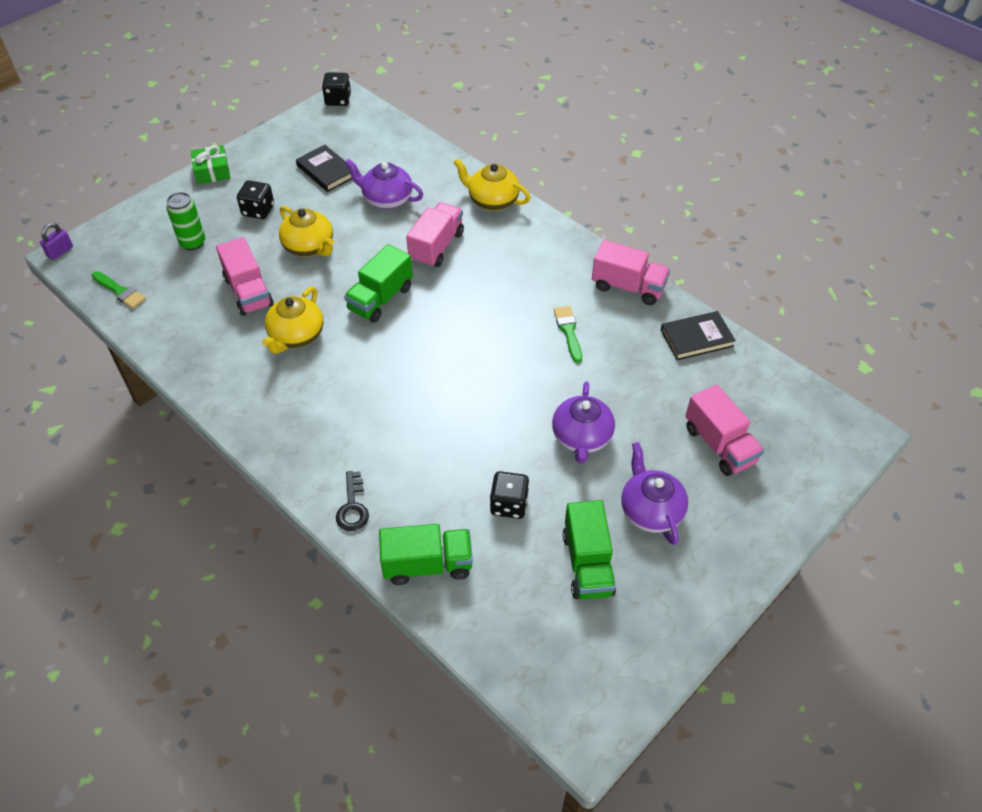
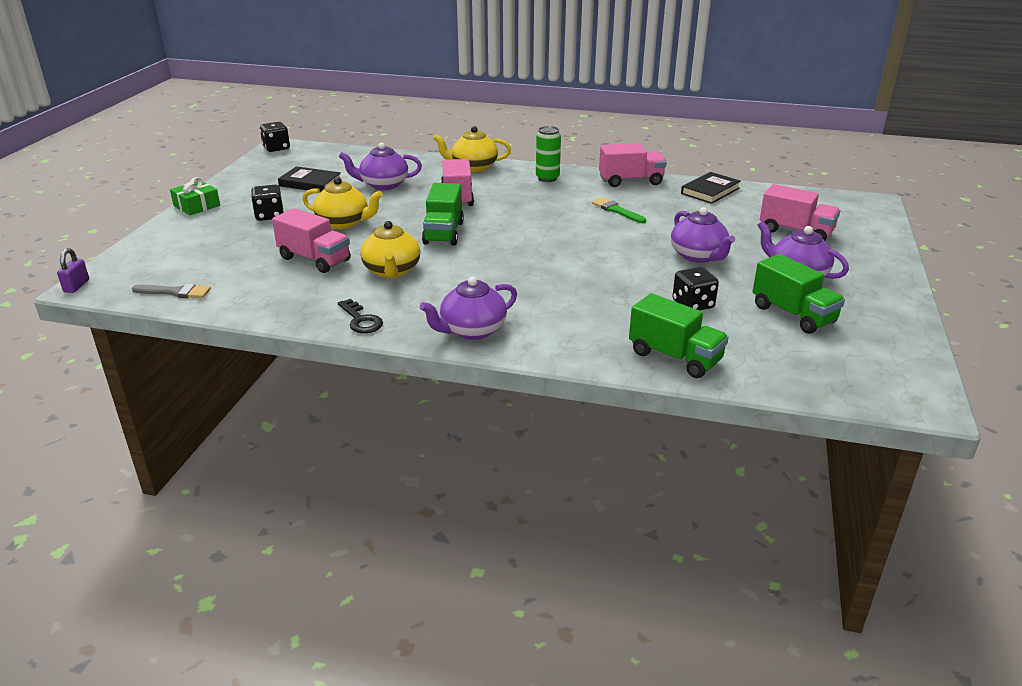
camera: 30 degrees left, 20 degrees down
green brush [91,271,146,309] -> grey brush [132,284,211,298]
green can [166,192,205,250] -> green can moved to [536,126,561,182]
black key [336,471,369,531] -> black key moved to [338,299,383,333]
green truck [379,524,473,585] -> green truck turned 75 degrees clockwise [629,293,729,378]
none -> purple teapot [420,276,517,340]

